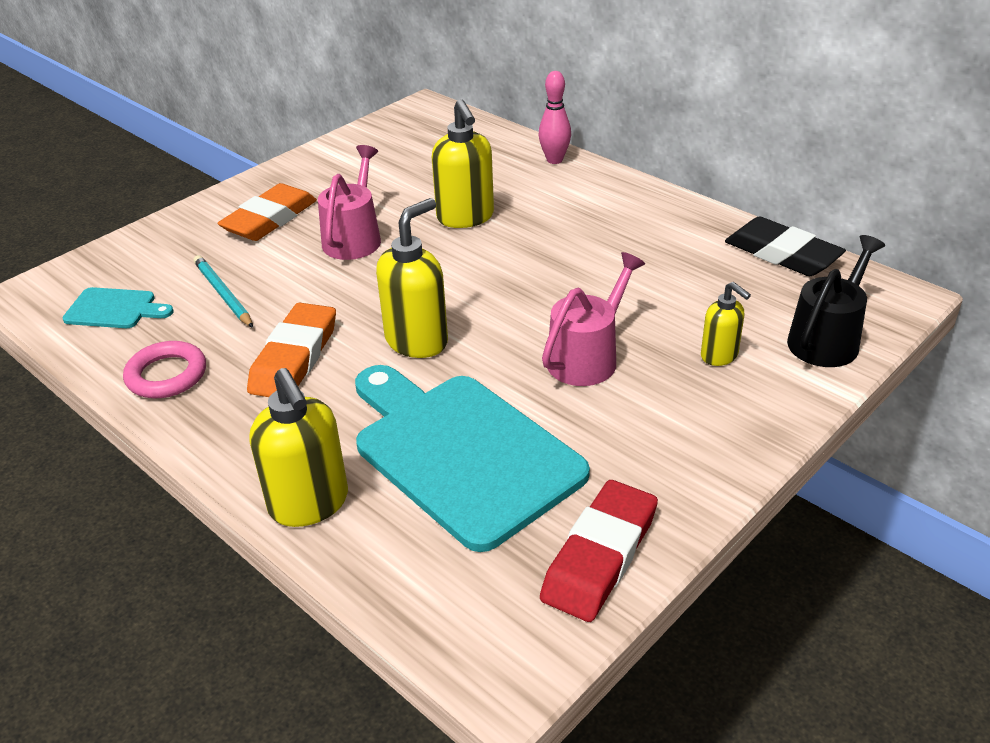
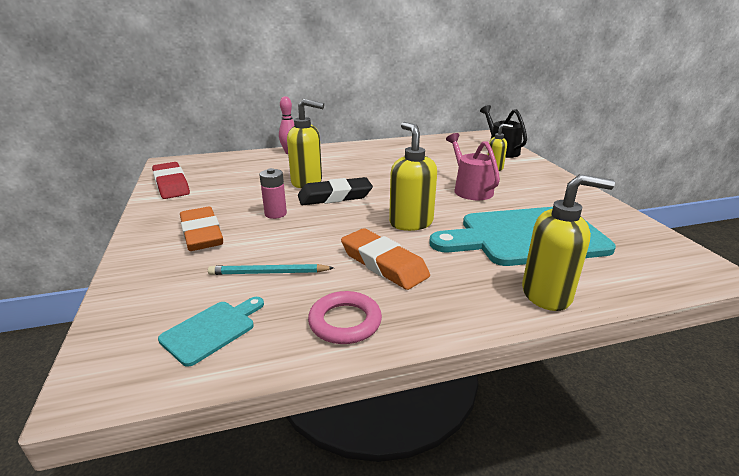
camera: 60 degrees left, 10 degrees down
pink watering can [318,145,381,260] -> pink battery [259,168,287,219]
red eraser [540,480,658,622] -> red eraser moved to [152,162,190,199]
black eraser [725,217,846,276] -> black eraser moved to [298,177,373,205]

